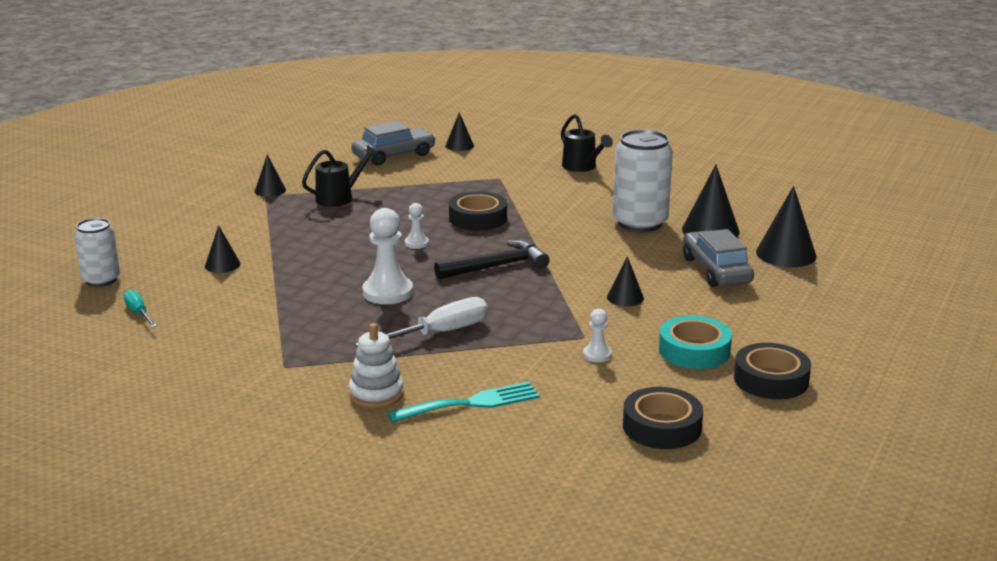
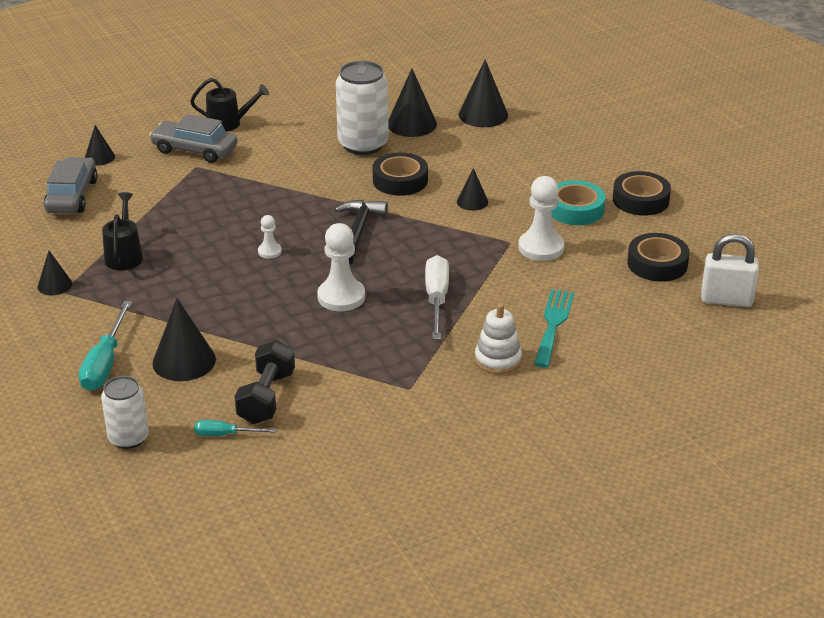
camera: 55 degrees left, 10 degrees up
black cone [205,225,241,273] -> black cone [153,298,216,381], size x1.72
black tape [449,191,507,231] -> black tape moved to [373,153,428,196]
white pawn [583,309,612,362] -> white pawn [518,176,564,261], size x1.93
grey car [683,229,754,287] -> grey car moved to [149,114,237,163]
none -> turquoise screwdriver [79,301,132,391]
none -> black dumbbell [234,340,295,424]
none -> white padlock [701,234,759,307]

